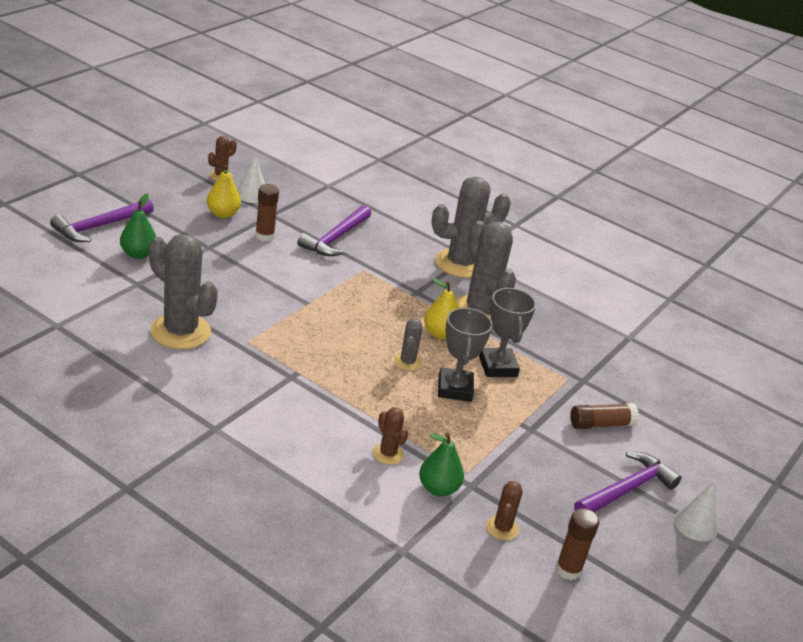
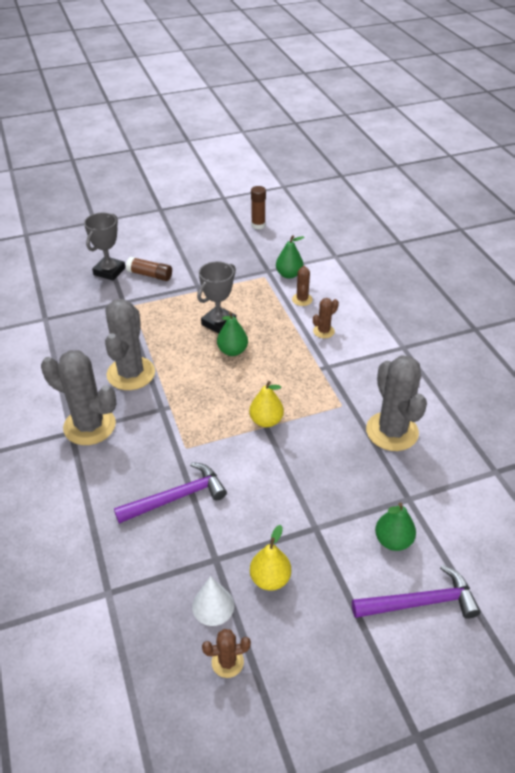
camera: 140 degrees left, 10 degrees up
brown glue stick [255,184,279,242] -> none
grey cactus [394,318,423,371] -> green pear [217,312,248,356]
yellow pear [424,278,459,339] -> yellow pear moved to [249,381,284,427]
grey trophy [479,287,536,377] -> grey trophy moved to [84,213,125,281]
brown cactus [486,481,523,540] -> brown cactus moved to [313,298,339,338]
purple hammer [574,452,681,512] -> none
white cone [674,482,718,541] -> none

